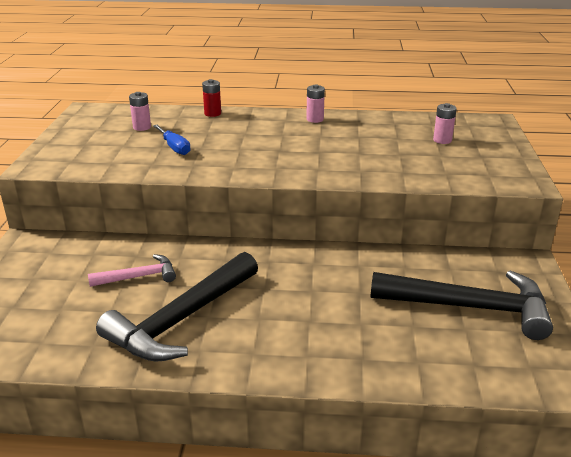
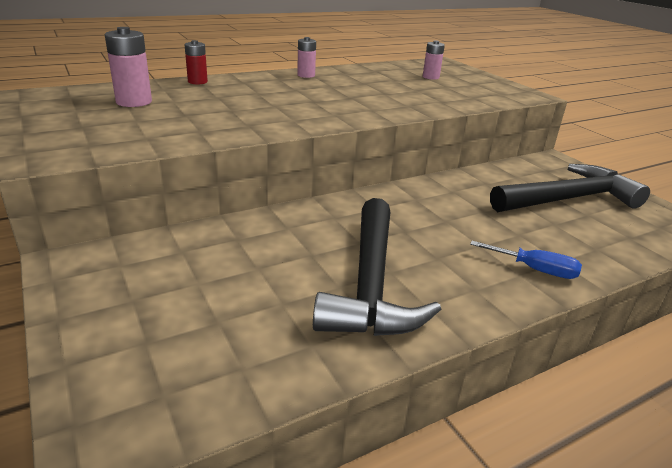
camera: 35 degrees left, 0 degrees up
pink hammer [88,254,176,287] -> none
pink battery [129,92,151,131] -> pink battery [105,27,152,107], size x1.56
blue screwdriver [153,125,190,155] -> blue screwdriver moved to [470,241,582,279]

